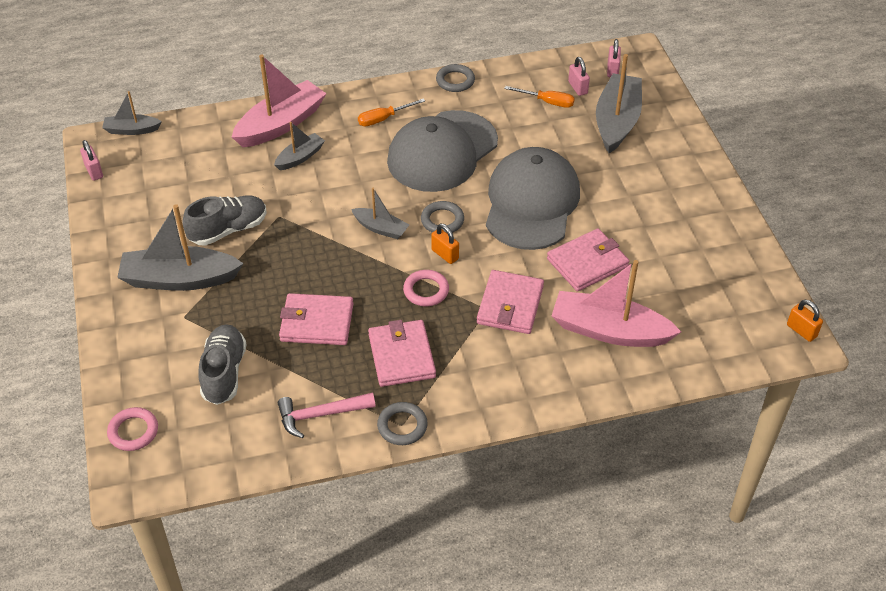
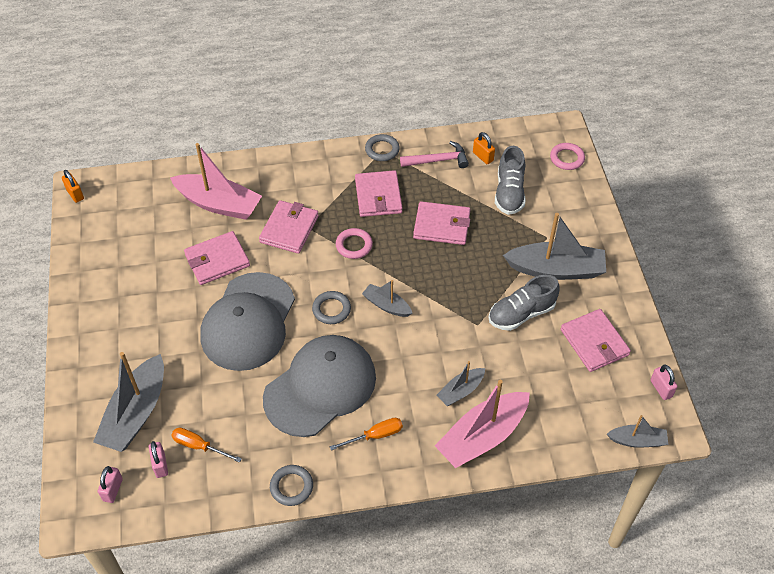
camera: 175 degrees left, 5 degrees up
orange padlock [431,223,459,264] -> orange padlock moved to [473,132,495,164]
none -> pink wallet [561,309,631,372]

